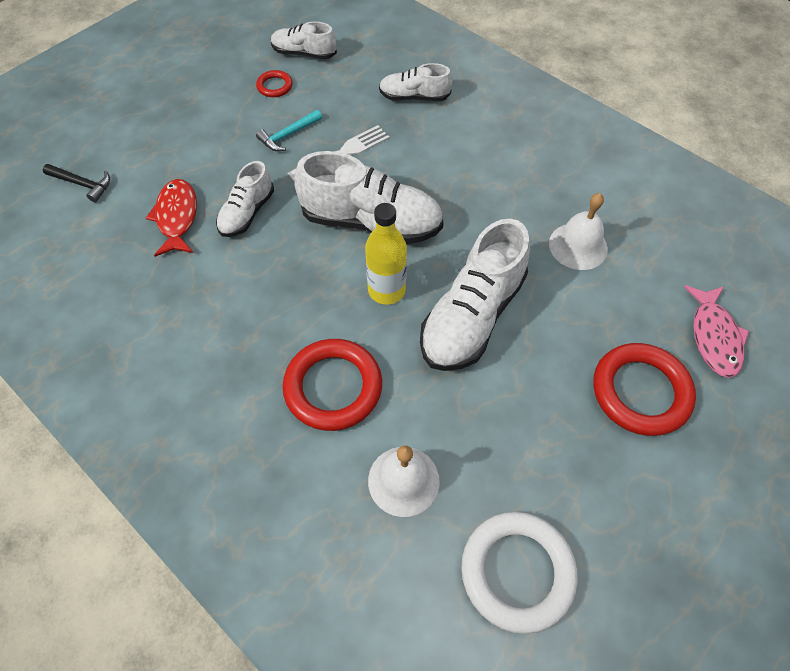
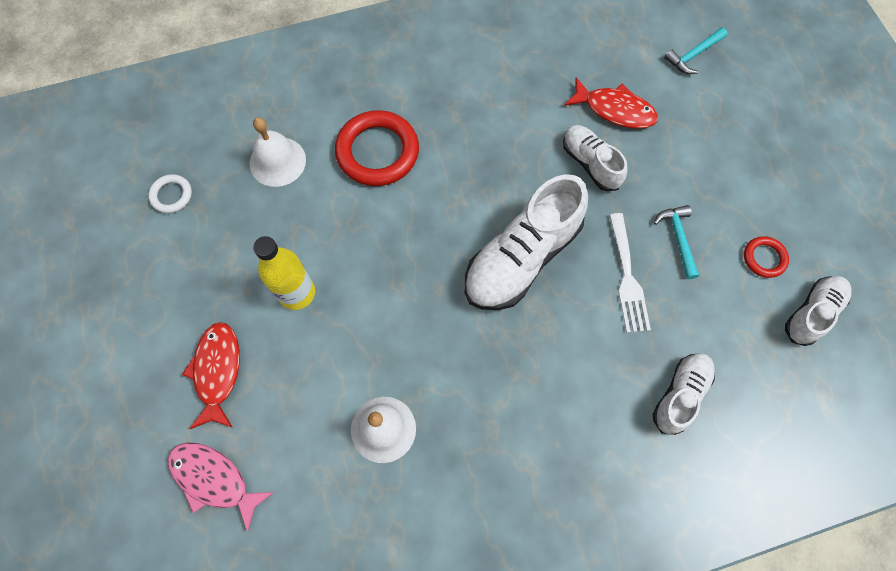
camera: 120 degrees right, 10 degrees up
black hammer [43,164,110,203] -> turquoise hammer [664,27,727,74]
yellow bottle [365,203,407,305] -> yellow bottle moved to [253,236,315,310]
white shoe [420,219,530,371] -> none
white ring [461,512,578,634] -> white ring [148,174,192,213], size x0.49
red ring [593,343,696,436] -> red fish [182,322,240,429]

